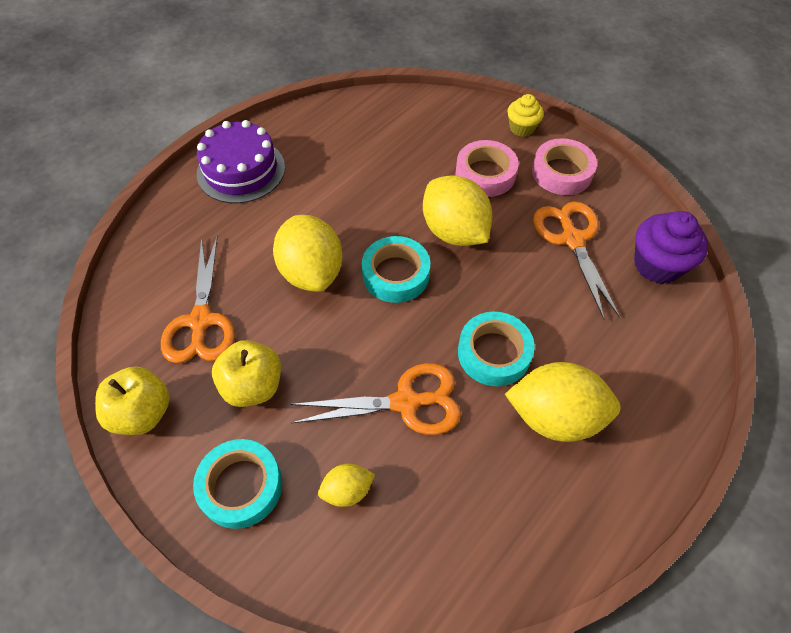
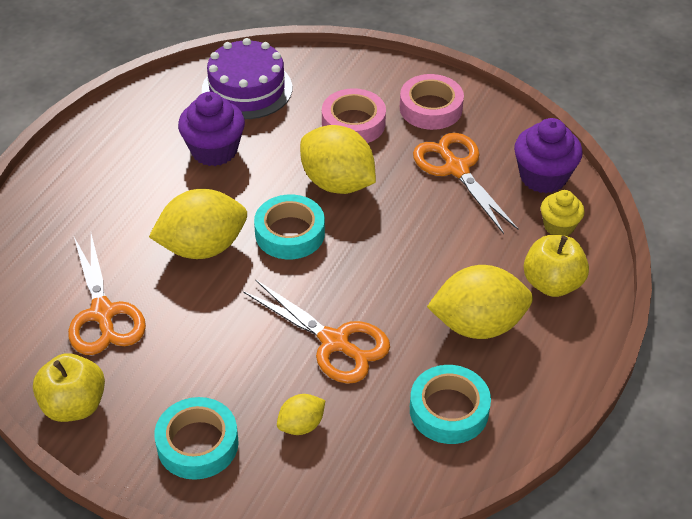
camera: 15 degrees left, 10 degrees down
purple cake [197,120,285,203] -> purple cake moved to [202,38,292,119]
yellow apple [212,340,281,407] -> yellow apple moved to [524,235,589,297]
yellow lemon [273,215,343,292] -> yellow lemon turned 75 degrees counterclockwise [149,189,247,259]
orange scissors [290,363,461,435] -> orange scissors turned 60 degrees clockwise [243,279,390,384]
turquoise tape [458,312,535,386] -> turquoise tape moved to [410,365,491,444]
yellow cupcake [507,94,544,137] -> yellow cupcake moved to [541,190,584,236]
none -> purple cupcake [178,92,245,166]

